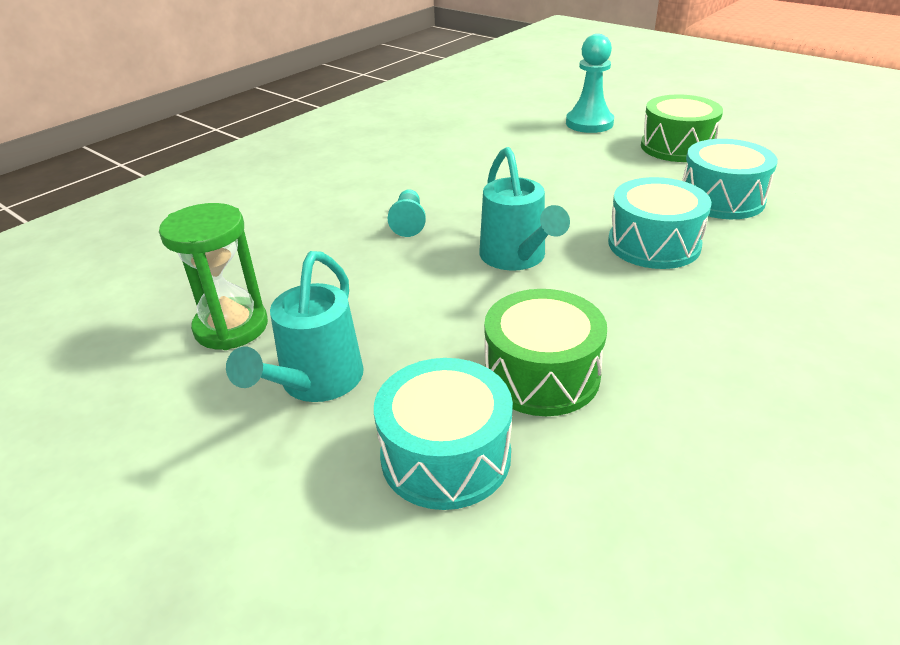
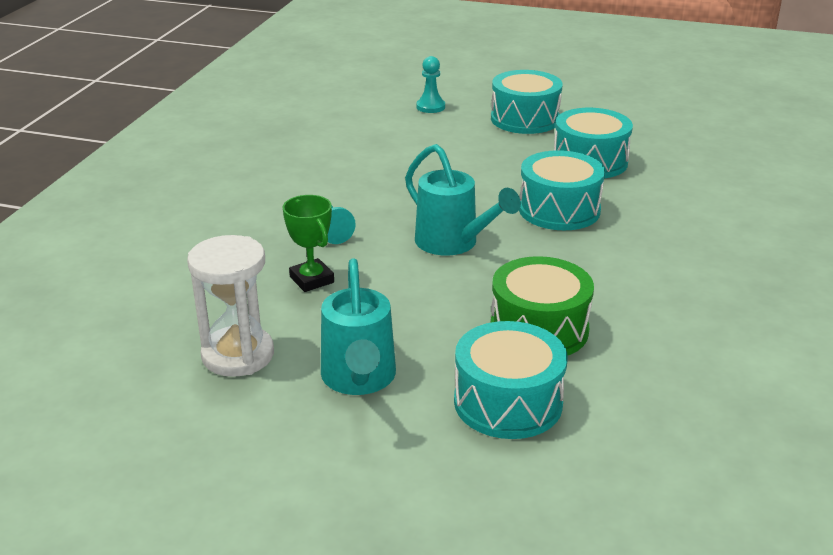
camera: 25 degrees left, 5 degrees down
green hourglass [159,203,268,350] -> white hourglass [187,235,274,377]
turquoise pawn [566,34,614,133] -> turquoise pawn [416,56,445,113], size x0.61
green drum [641,95,723,162] -> turquoise drum [491,70,563,134]
none -> green trophy [282,195,334,292]

